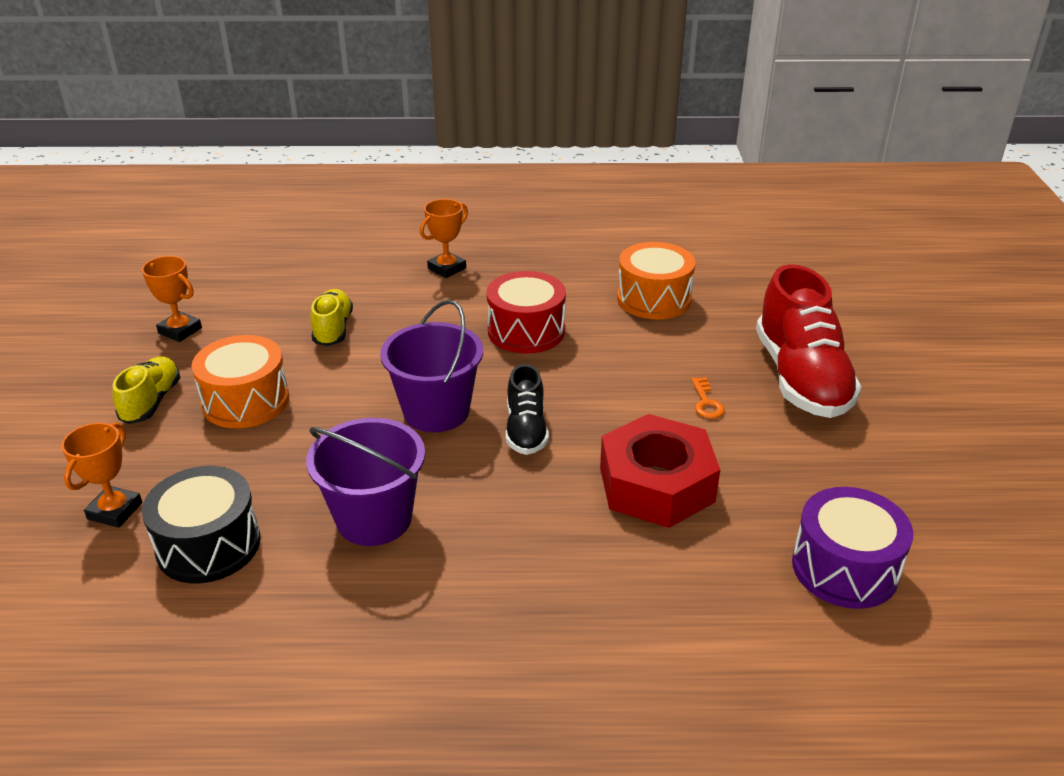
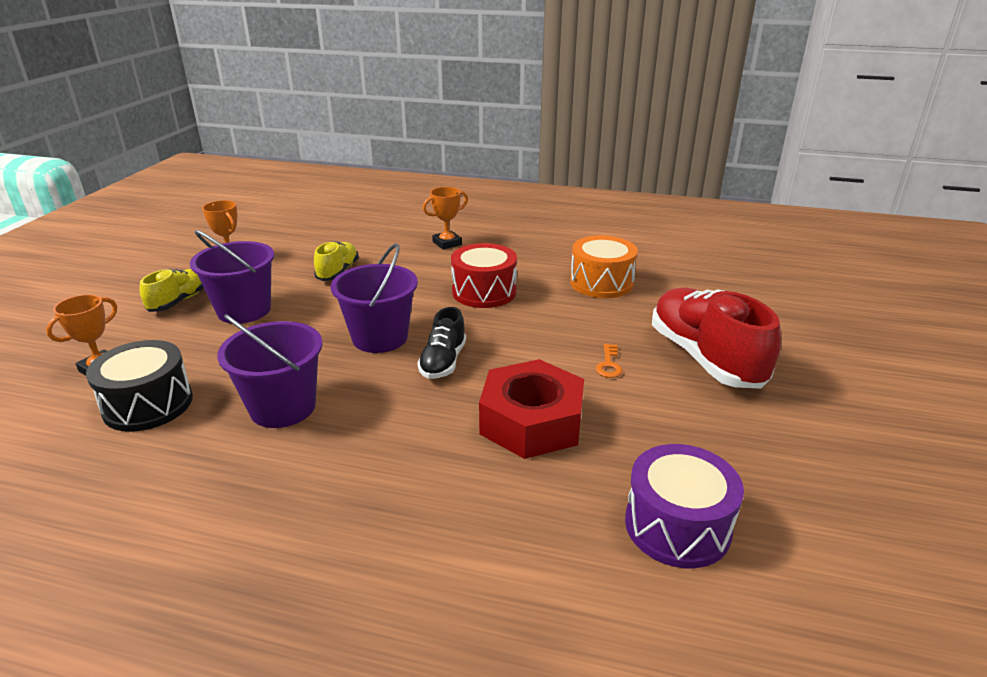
camera: 15 degrees right, 5 degrees down
orange drum [192,335,289,428] -> purple bucket [190,230,275,323]
red shoe [756,264,862,418] -> red shoe turned 150 degrees clockwise [652,288,781,388]

